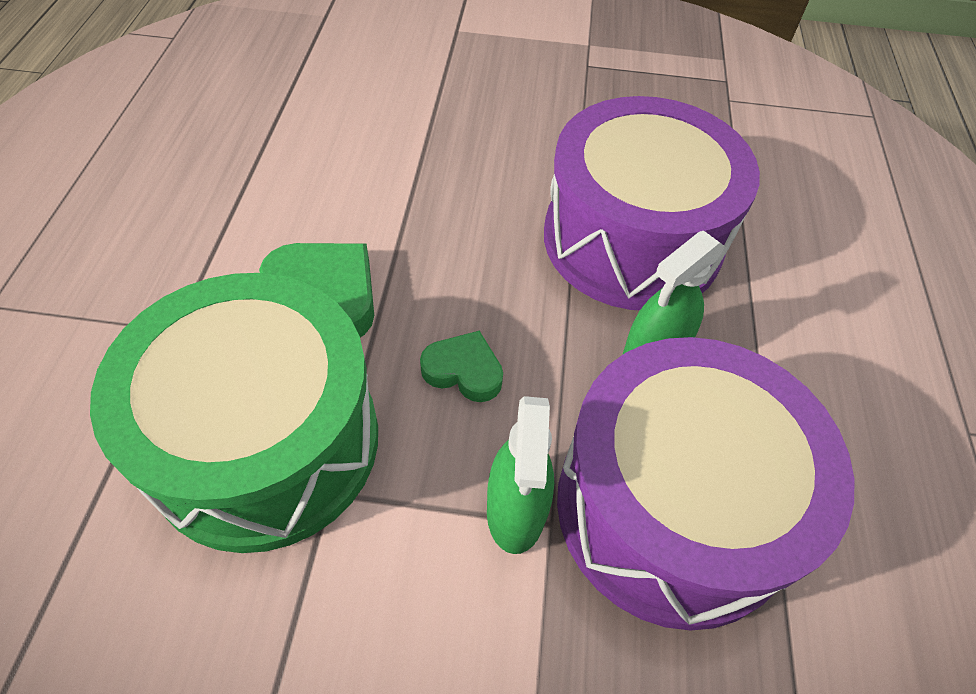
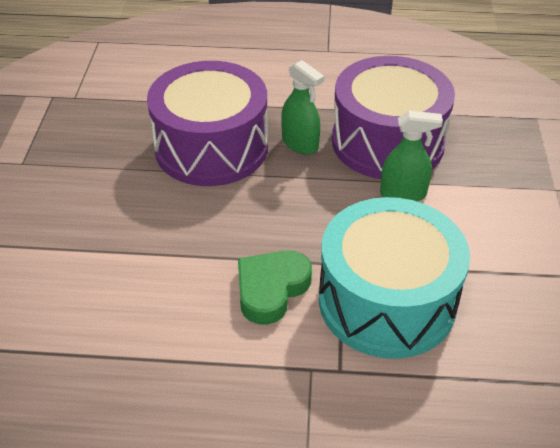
camera: 90 degrees left, 10 degrees down
green drum [90,273,378,553] -> turquoise drum [319,197,470,359]
green heart [420,331,503,402] -> none

